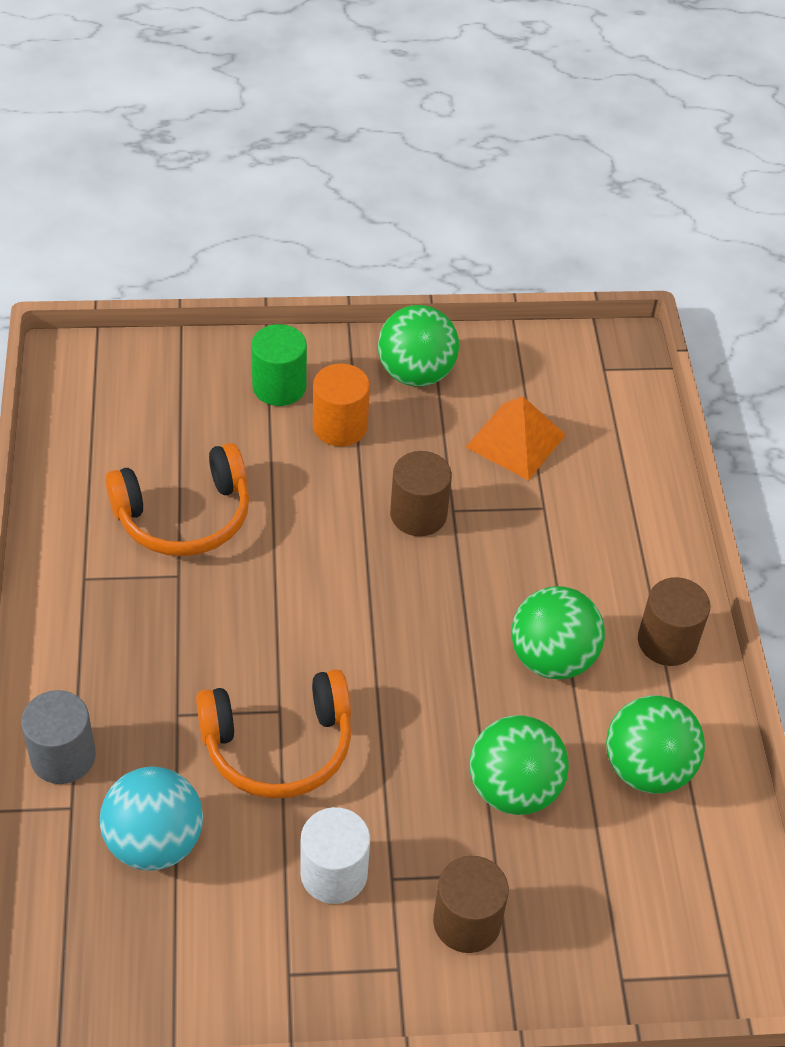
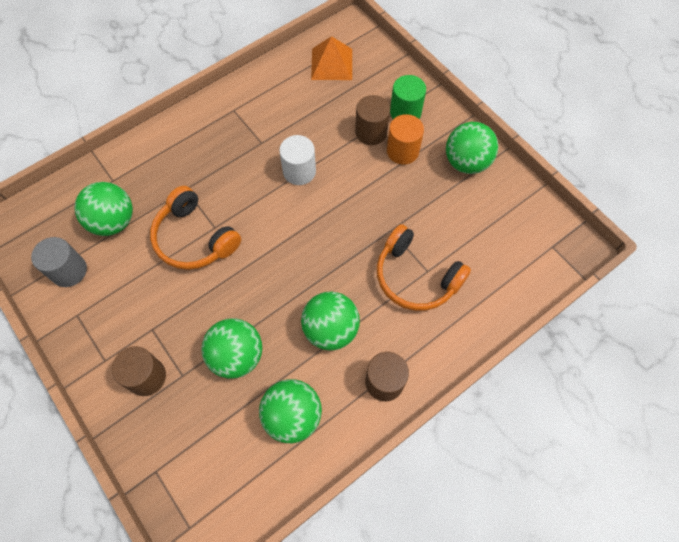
camera: 60 degrees right, 15 degrees up
grey cylinder [21,690,96,784] -> grey cylinder moved to [31,237,87,287]
turquoise ball [100,767,203,870] -> green ball [75,182,133,236]
orange headphones [105,443,249,556] -> orange headphones moved to [377,224,471,311]
white cylinder [300,807,370,904] -> white cylinder moved to [279,135,316,185]
brown cylinder [390,451,452,536] -> brown cylinder moved to [355,95,390,145]
orange pyramid [466,396,566,480] -> orange pyramid moved to [311,36,352,80]

